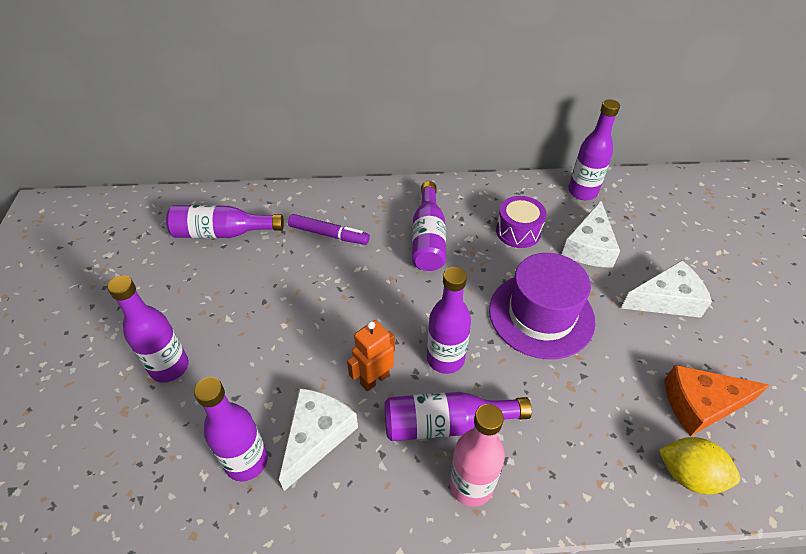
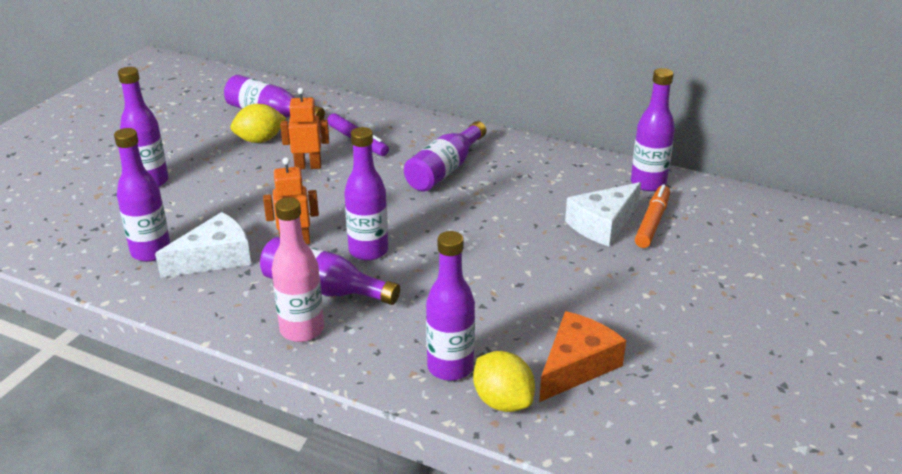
camera: 30 degrees right, 15 degrees down
purple hat [489,253,596,359] -> none
purple drum [496,196,547,248] -> none
white cheese [621,260,712,318] -> none
orange cheese [664,365,770,436] -> orange cheese turned 105 degrees clockwise [539,311,626,402]
none -> yellow lemon [230,104,286,143]
none -> orange robot [280,88,329,169]
none -> purple bottle [426,231,475,381]
none -> orange marker [635,184,670,248]

